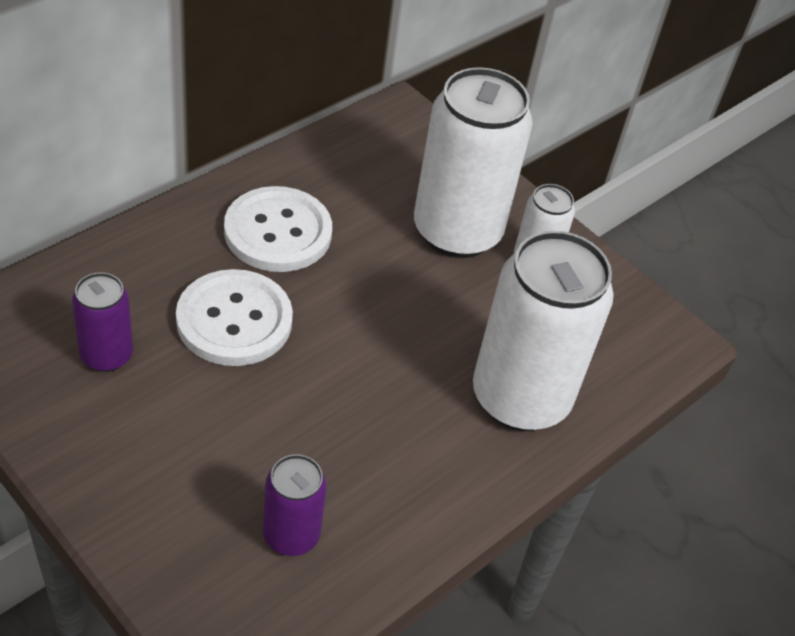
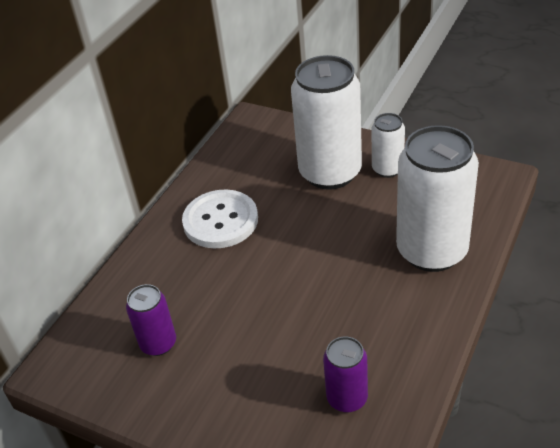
camera: 10 degrees left, 5 degrees down
white button [176,269,293,366] -> none

